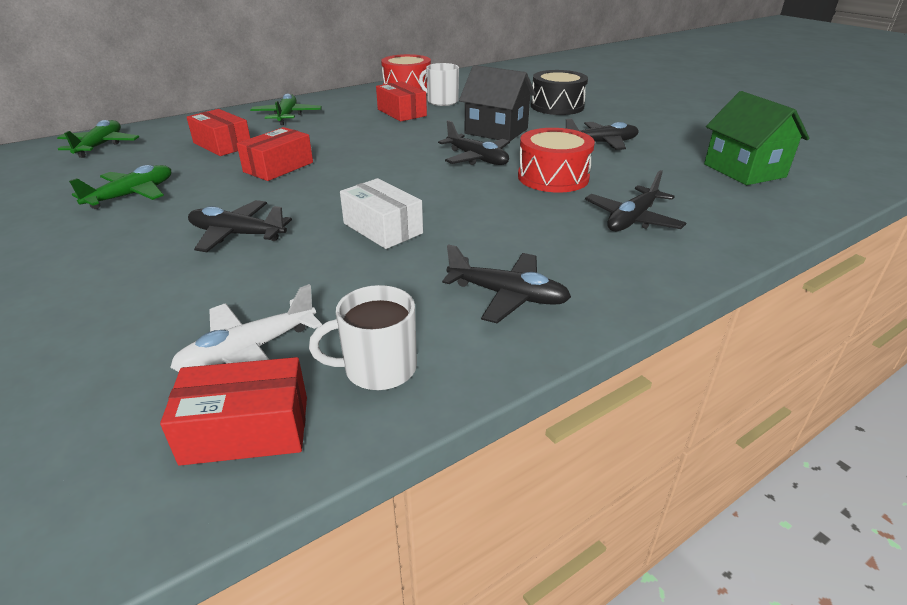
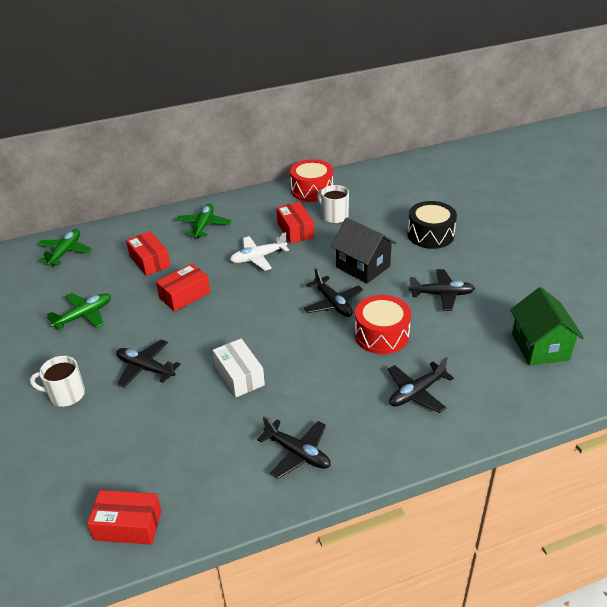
camera: 15 degrees right, 5 degrees up
white plane [170,284,322,372] -> white plane moved to [230,232,289,271]
white mug [309,285,417,390] -> white mug moved to [30,356,85,407]

